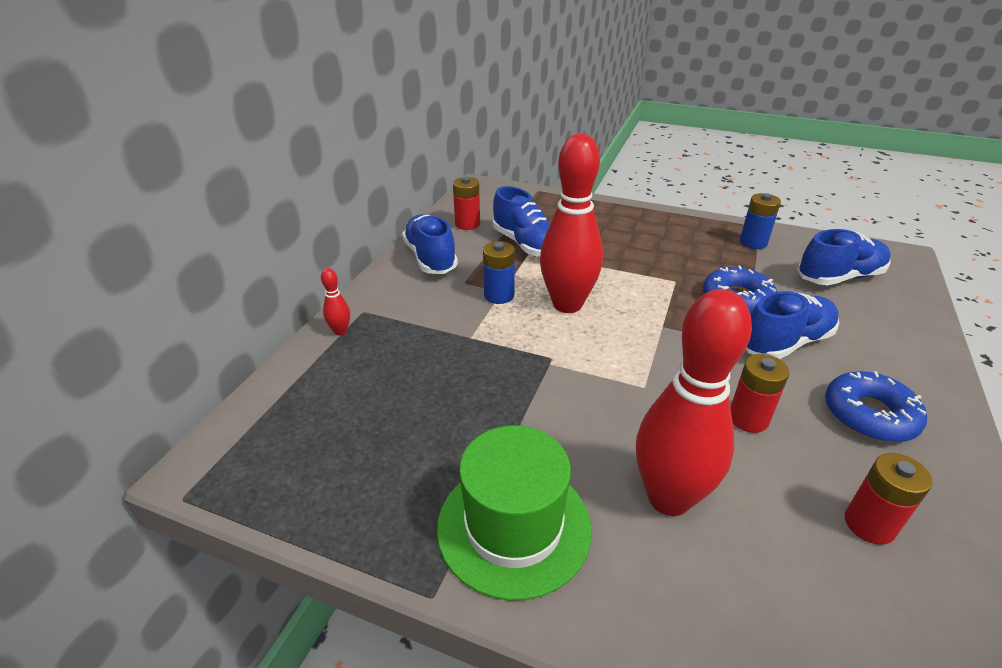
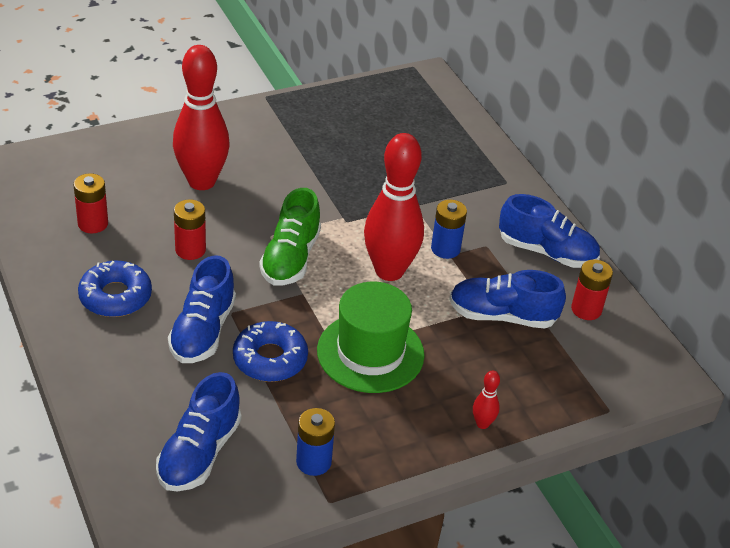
camera: 130 degrees right, 5 degrees up
red bowling pin [321,268,350,335] -> red bowling pin moved to [473,370,500,429]
green hat [437,425,592,601] -> green hat moved to [317,282,424,393]
none -> green shoe [259,188,321,285]

